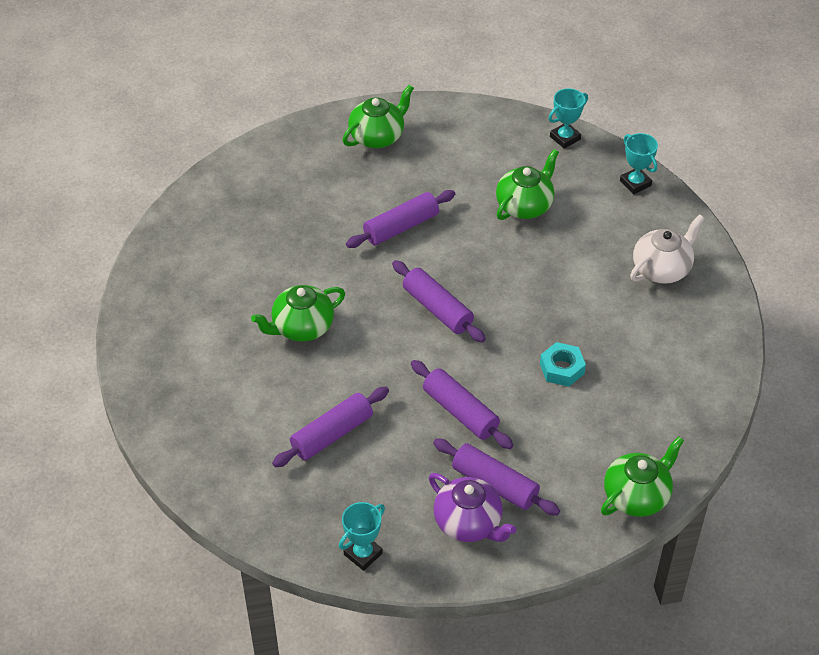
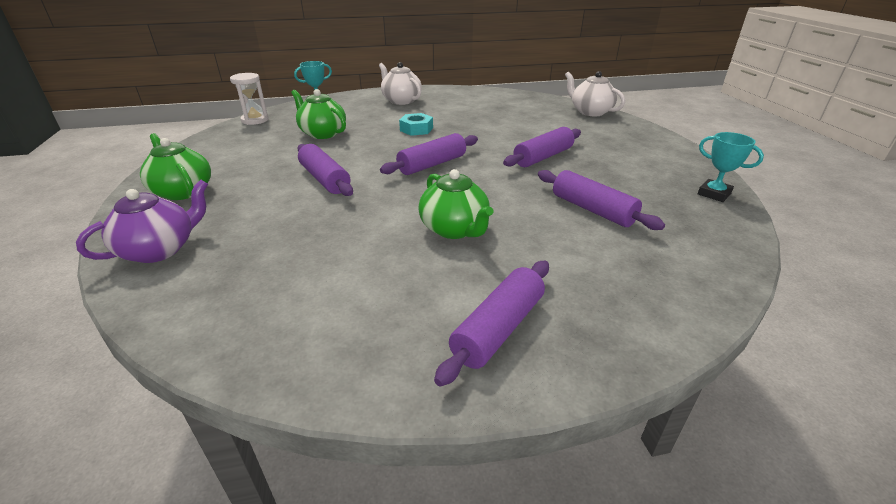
camera: 90 degrees left, 15 degrees down
purple teapot [429,473,517,542] -> purple teapot moved to [76,180,208,263]
purple rolling pin [433,439,560,516] -> purple rolling pin moved to [434,260,549,386]
turquoise nut [540,342,586,387] -> turquoise nut moved to [399,113,433,136]
turquoise trophy [548,88,588,149] -> white hourglass [230,73,269,125]
green teapot [601,436,684,517] -> white teapot [565,71,625,116]

